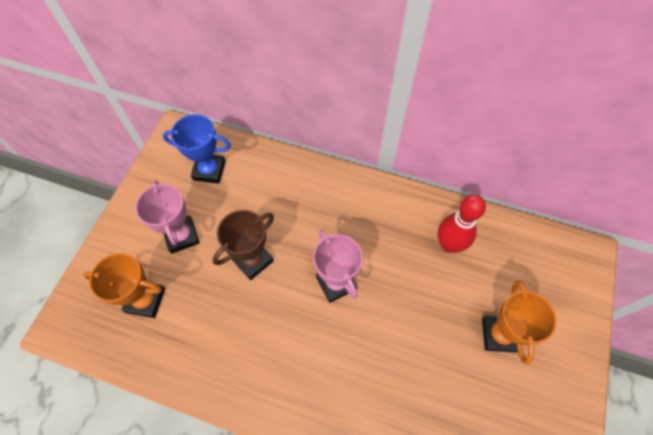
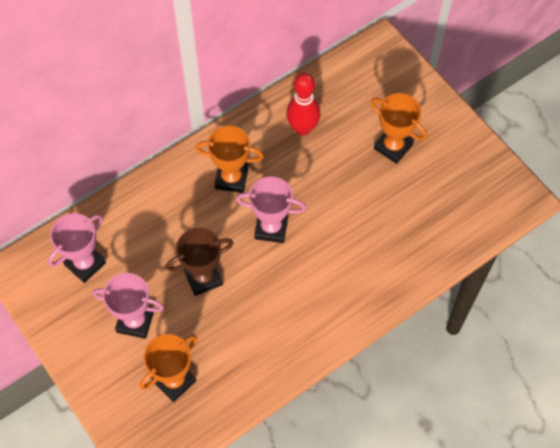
camera: 55 degrees left, 0 degrees up
blue trophy [163,114,231,184] -> pink trophy [48,213,106,283]
brown trophy [212,210,274,280] -> brown trophy turned 75 degrees clockwise [165,228,234,296]
none -> orange trophy [195,126,264,193]

